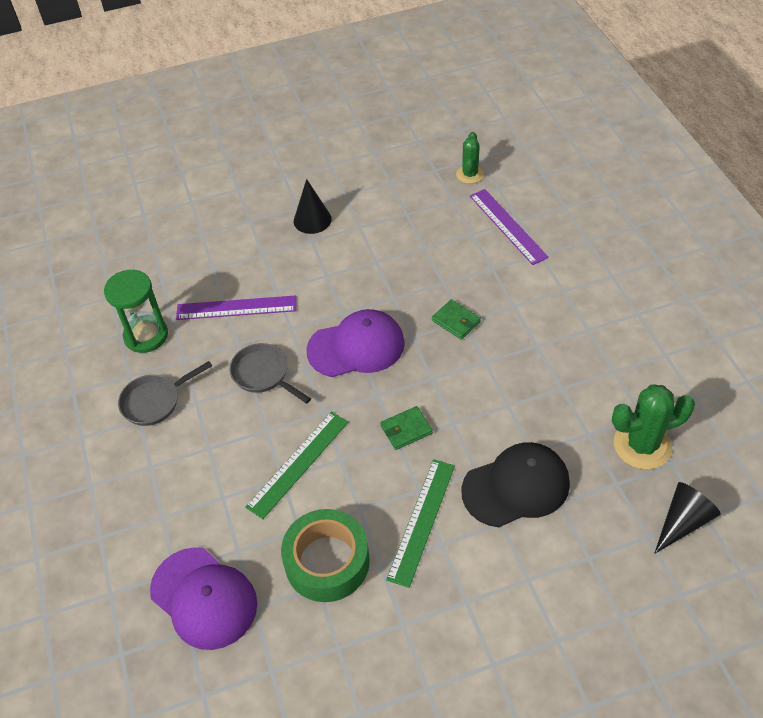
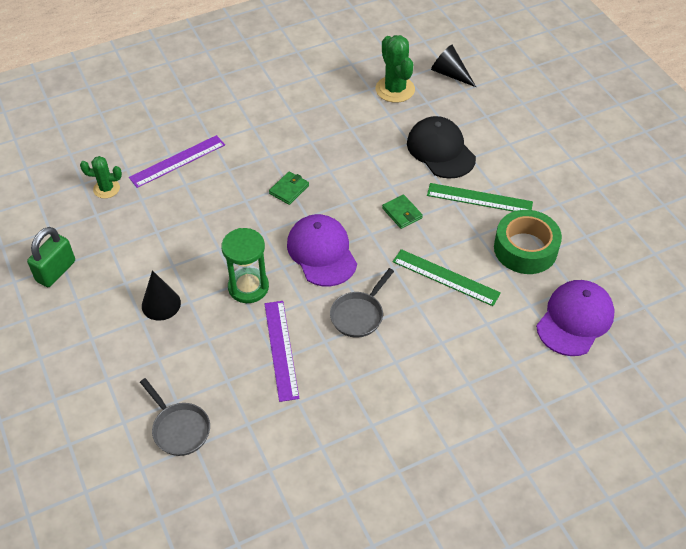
camera: 100 degrees left, 0 degrees up
green hourglass [104,270,168,353] -> green hourglass moved to [221,228,269,303]
grey pan [118,361,212,426] -> grey pan moved to [140,378,210,456]
none -> green padlock [27,227,75,287]

